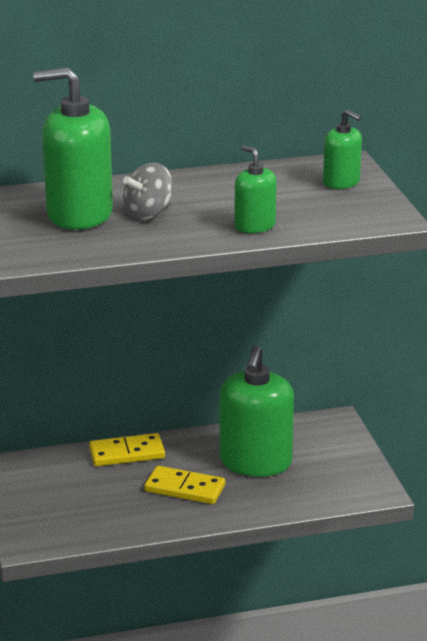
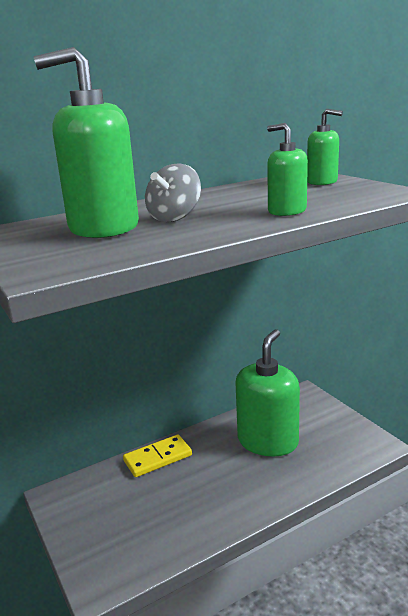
camera: 15 degrees left, 5 degrees down
yellow domino [144,466,225,504] -> none
green soap dispenser [220,346,294,477] -> green soap dispenser turned 150 degrees counterclockwise [235,329,300,456]

